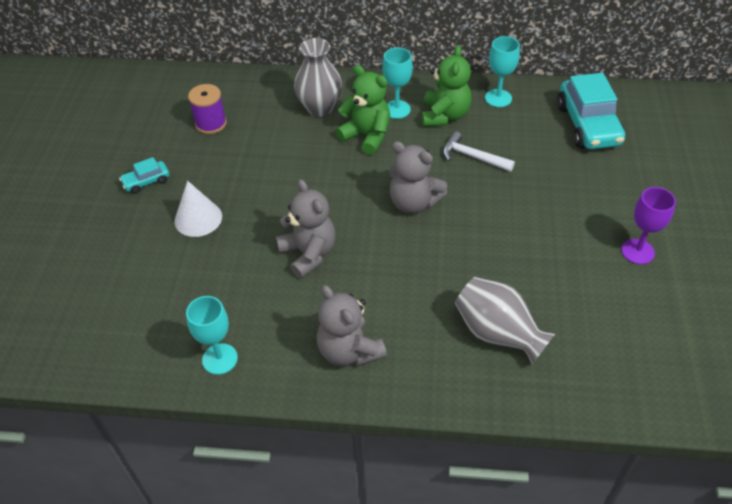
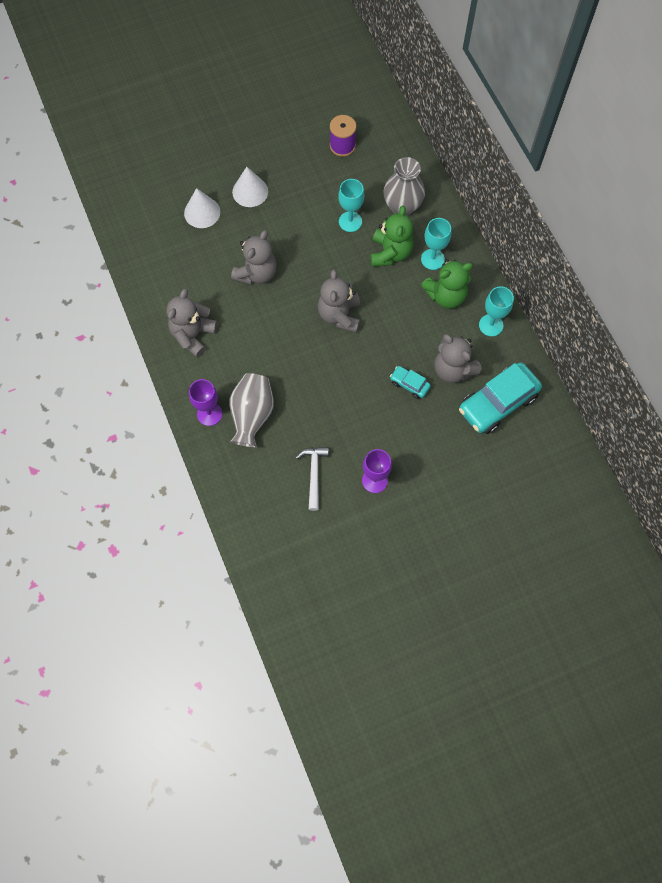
camera: 60 degrees right, 20 degrees up
turquoise car [119,157,169,194] -> turquoise car moved to [390,366,431,399]
turquoise goblet [186,296,238,375] -> turquoise goblet moved to [338,179,364,232]
white hammer [443,131,515,172] -> white hammer moved to [296,447,329,511]
none -> white cone [184,188,220,228]
none -> purple goblet [189,379,222,426]
none -> grey teddy bear [434,334,482,383]

